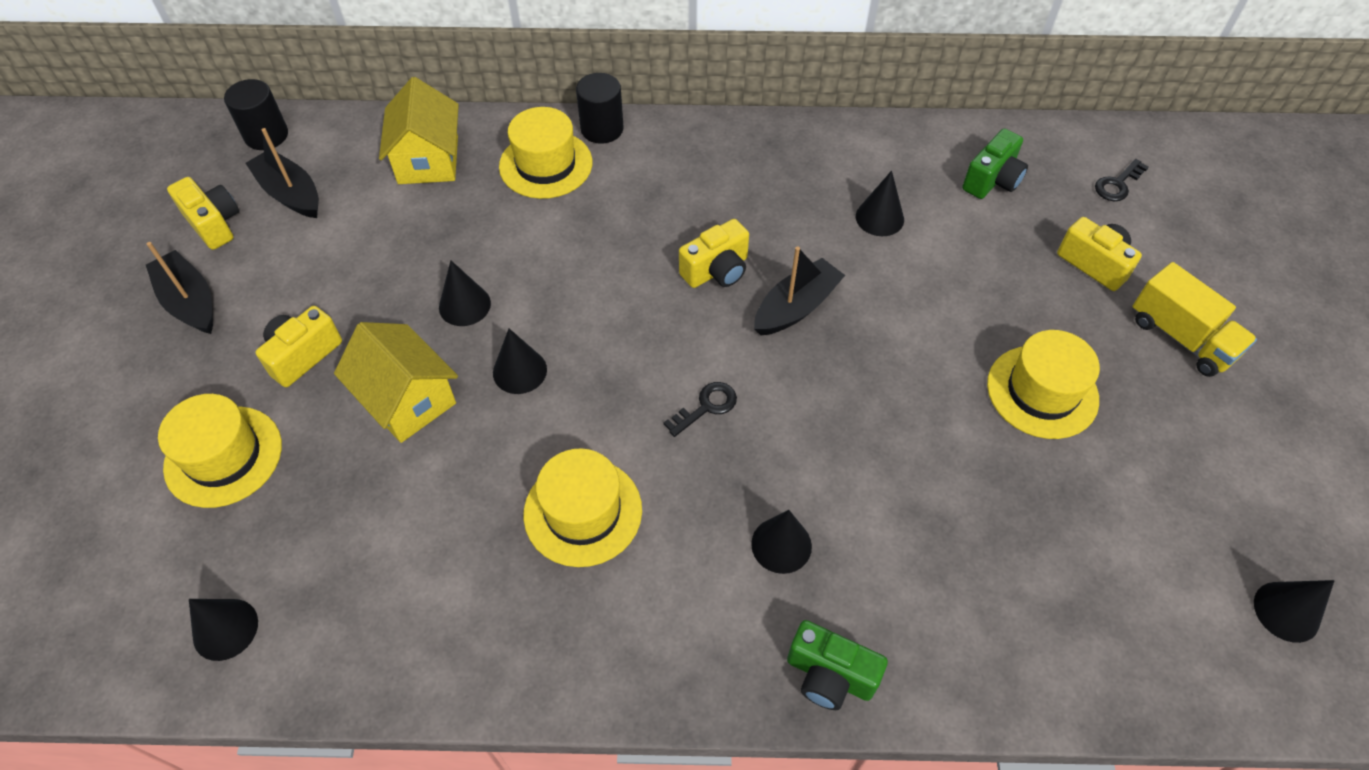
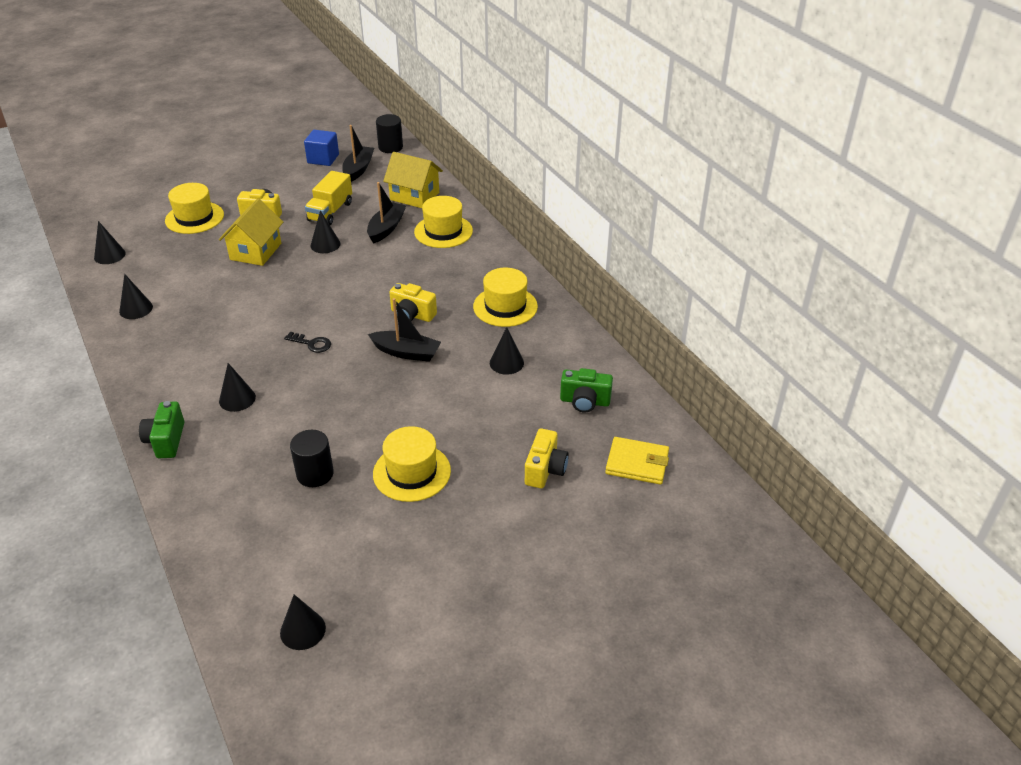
camera: 60 degrees right, 15 degrees down
black boat [146,242,213,334] -> black boat moved to [367,182,406,244]
yellow camera [167,177,239,250] -> blue cube [304,130,339,166]
yellow house [379,77,459,184] -> yellow house turned 60 degrees clockwise [383,152,443,208]
black cone [493,329,547,394] -> black cone moved to [119,274,153,319]
yellow hat [523,448,642,567] -> yellow hat moved to [473,268,538,327]
black cylinder [576,73,624,144] -> black cylinder moved to [290,430,334,487]
black key [1095,159,1149,201] -> yellow wallet [605,437,669,485]
yellow truck [1132,262,1257,377] -> yellow truck moved to [305,171,352,225]

